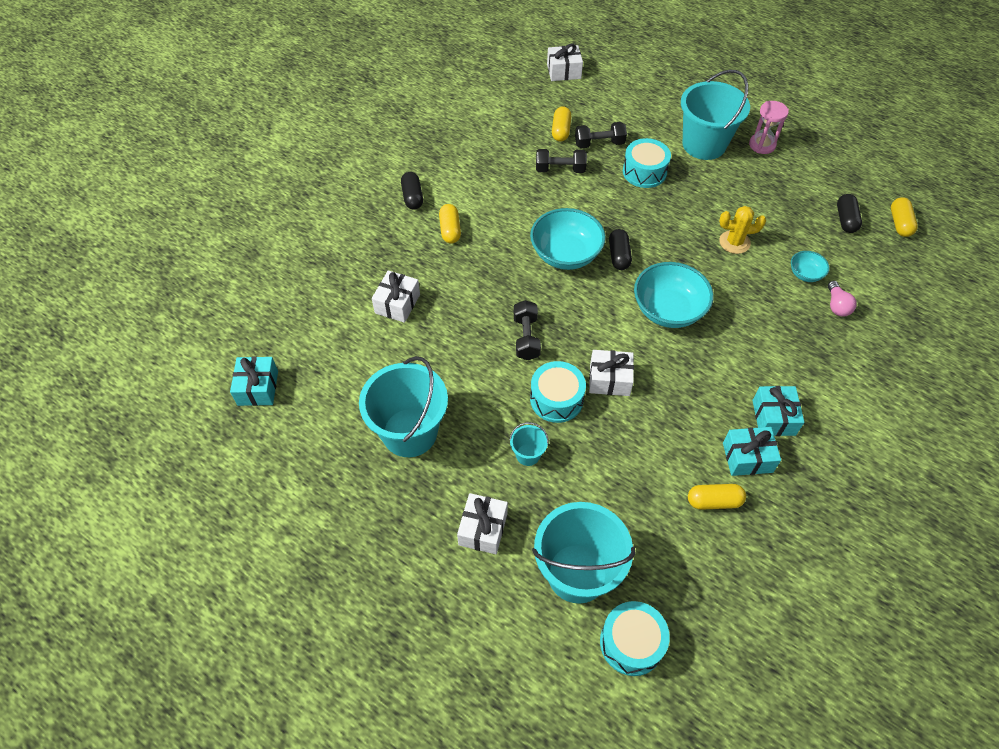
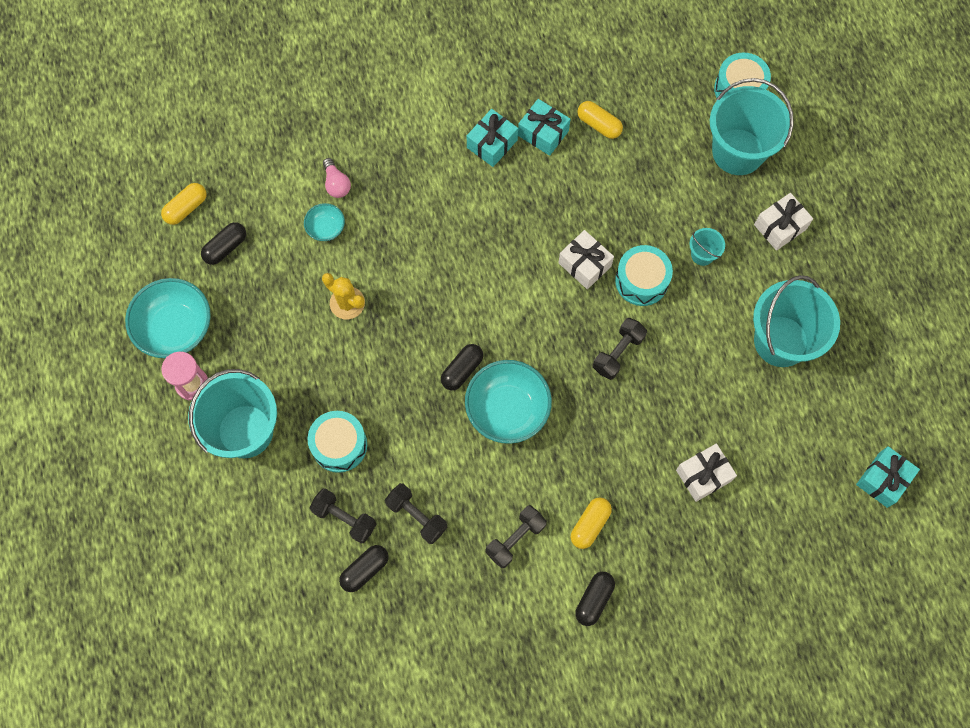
camera: 140 degrees left, 15 degrees up
white gift [547,44,583,81] -> none
yellow capsule [552,106,571,142] -> black capsule [339,545,389,592]
turquoise bowl [634,262,713,328] -> turquoise bowl moved to [125,278,211,358]
pink light bulb [828,281,857,317] -> pink light bulb turned 120 degrees clockwise [323,158,351,198]
none -> black dumbbell [485,505,547,568]

